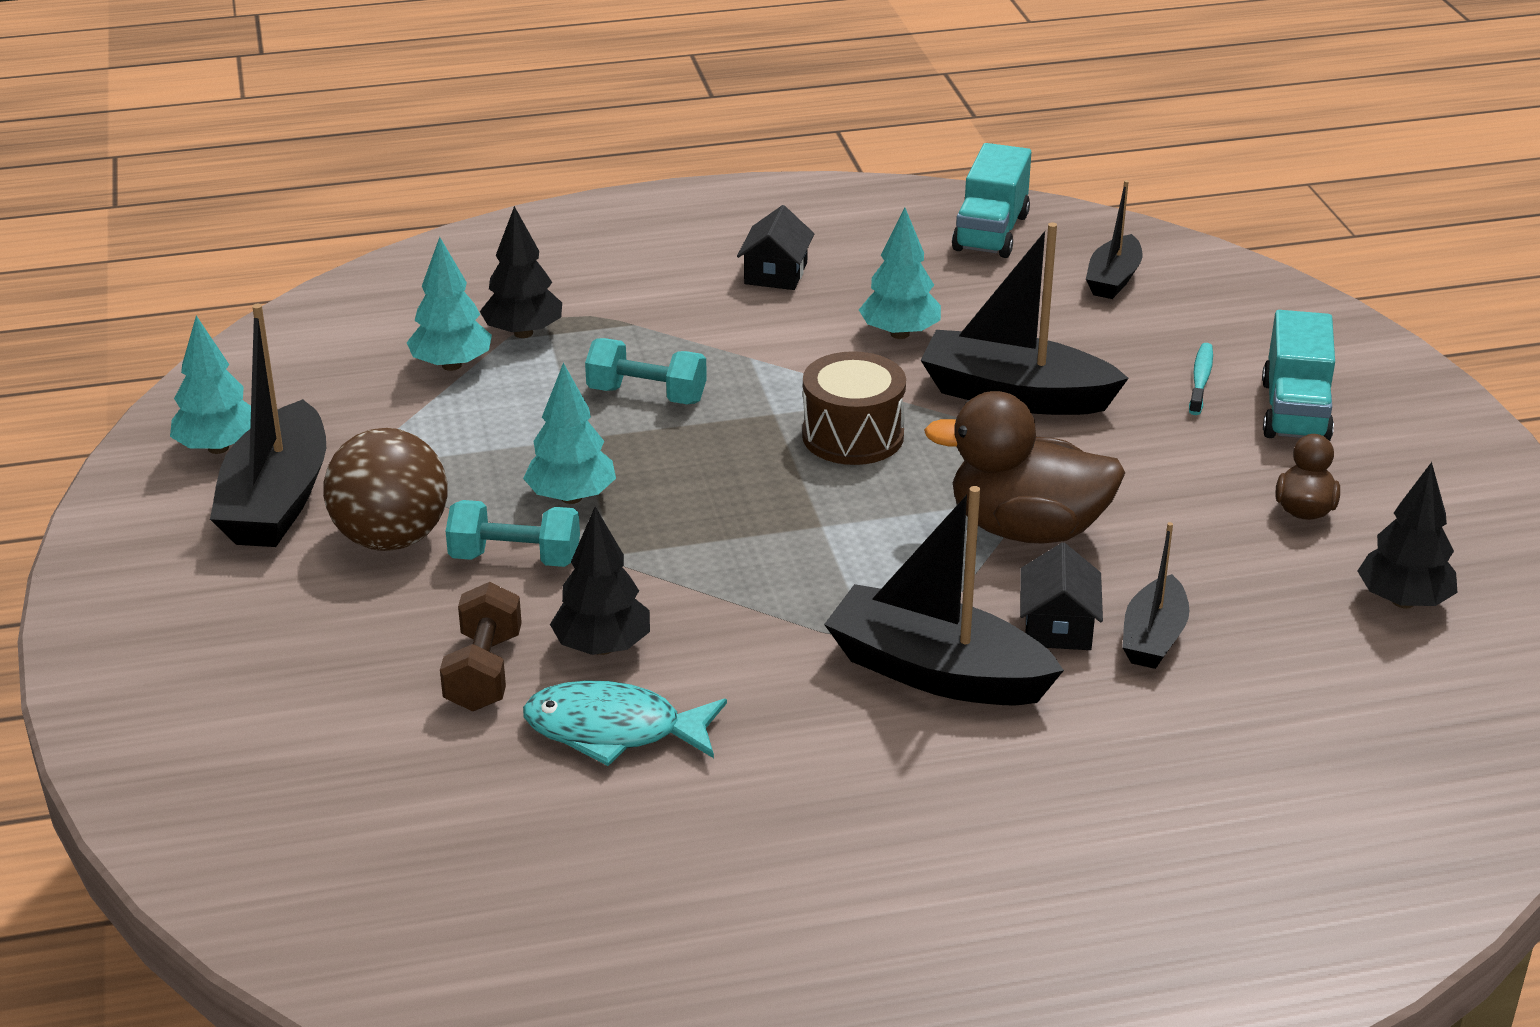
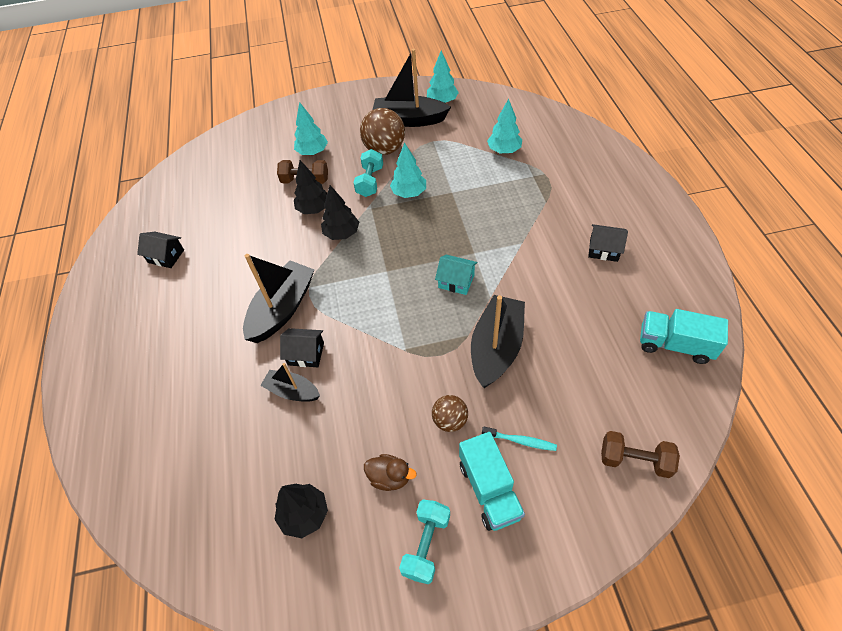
camera: 95 degrees right, 20 degrees up
black tree [479,206,562,338] -> black tree moved to [321,185,359,240]
turquoise fish [523,680,727,766] -> none
turquoise dumbbell [585,338,707,404] -> turquoise dumbbell moved to [399,500,450,584]
brown drum [802,351,906,465] -> turquoise house [435,255,478,295]
turquoise tree [859,207,941,339] -> turquoise tree moved to [294,102,328,155]
brown duck [924,391,1125,544] -> none
black boat [1086,180,1142,299] -> none
turquoise truck [1262,310,1335,441] -> turquoise truck turned 120 degrees counterclockwise [459,432,525,531]
none -> black house [137,232,184,268]
none -> brown ball [432,395,468,432]
none -> brown dumbbell [601,431,680,478]

